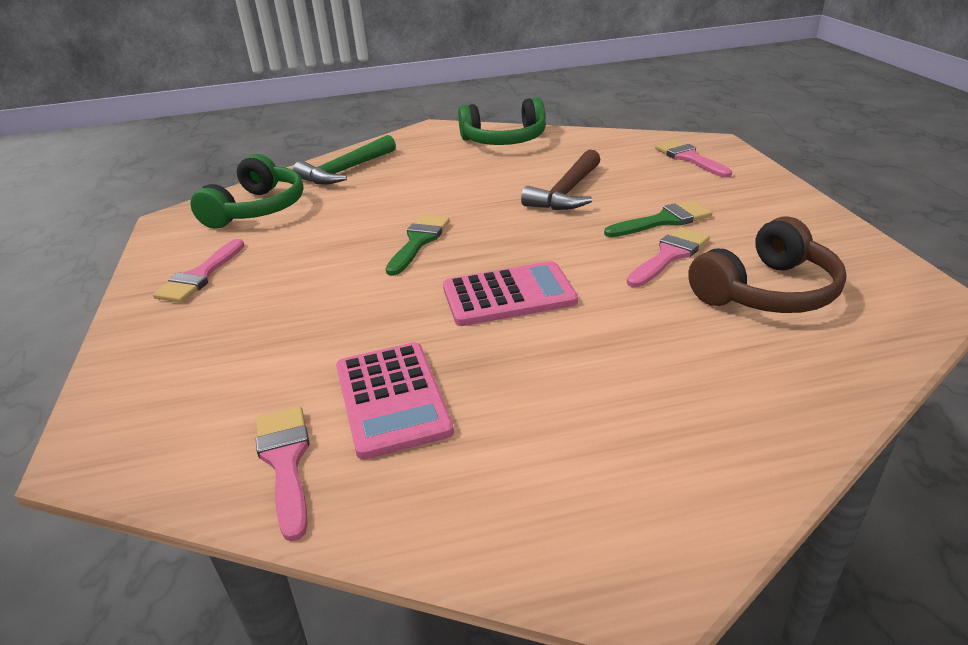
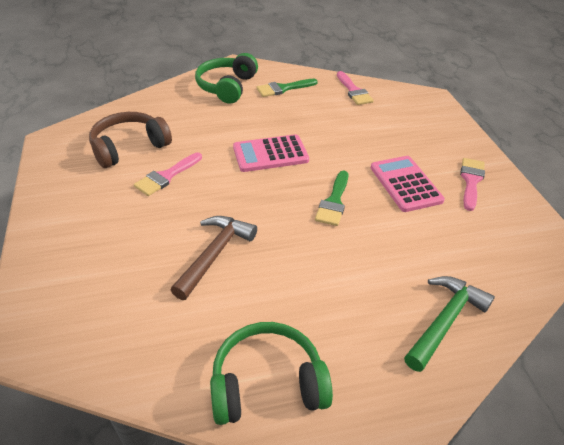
camera: 175 degrees right, 10 degrees up
green headphones [190,154,304,229] -> green headphones moved to [195,53,258,104]
pink calculator [336,342,454,460] -> pink calculator moved to [371,156,445,212]
green brush [604,201,712,237] -> green brush moved to [256,79,318,97]
pink brush [655,140,732,178] -> none

